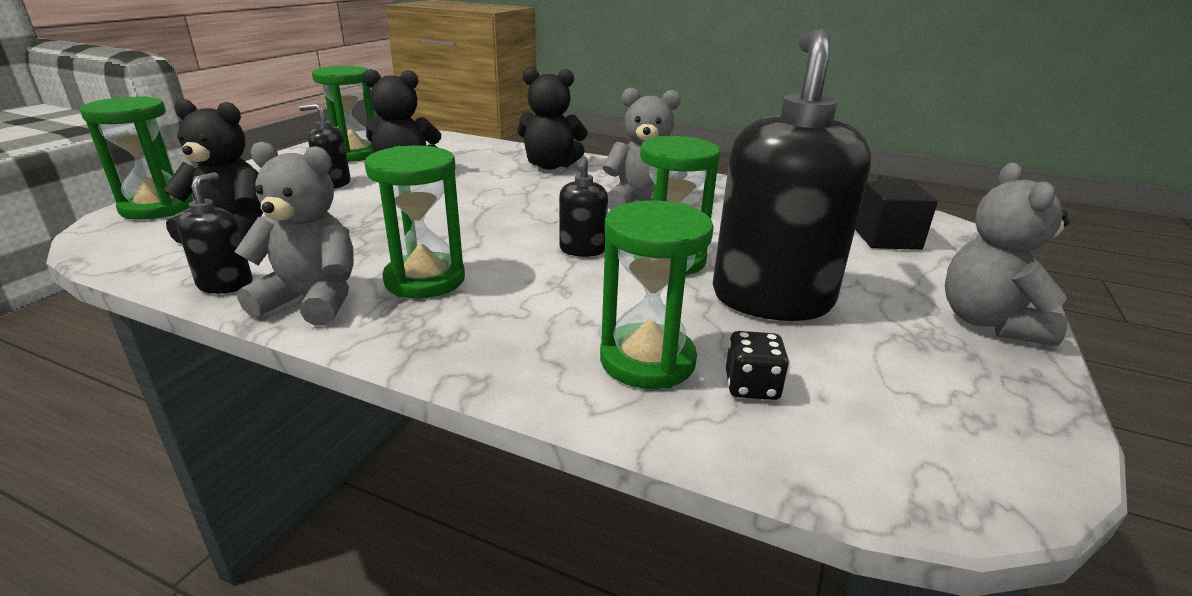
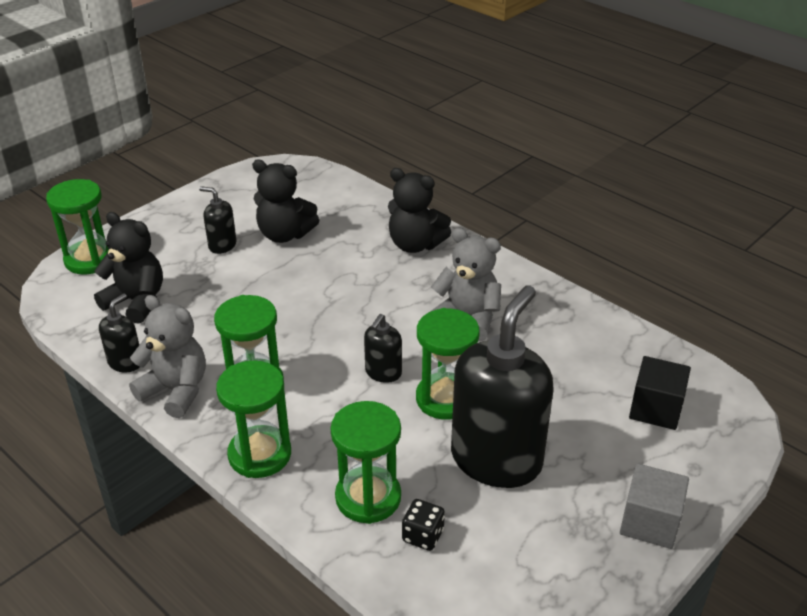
camera: 20 degrees right, 10 degrees up
green hourglass [312,66,374,162] -> green hourglass moved to [216,360,291,478]
grey teddy bear [945,163,1070,346] -> grey cube [620,463,689,549]

